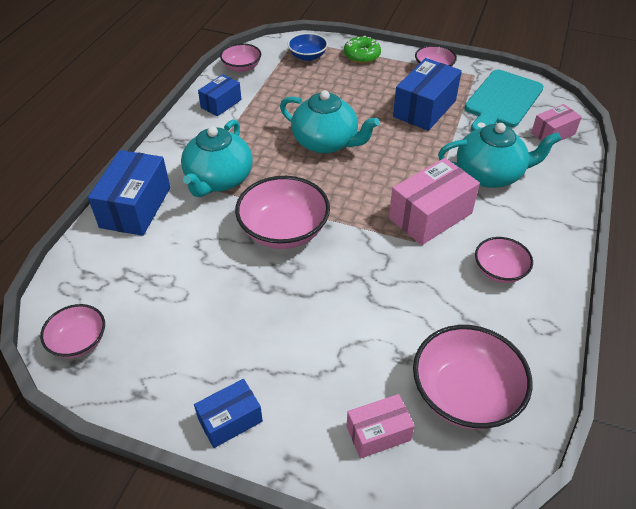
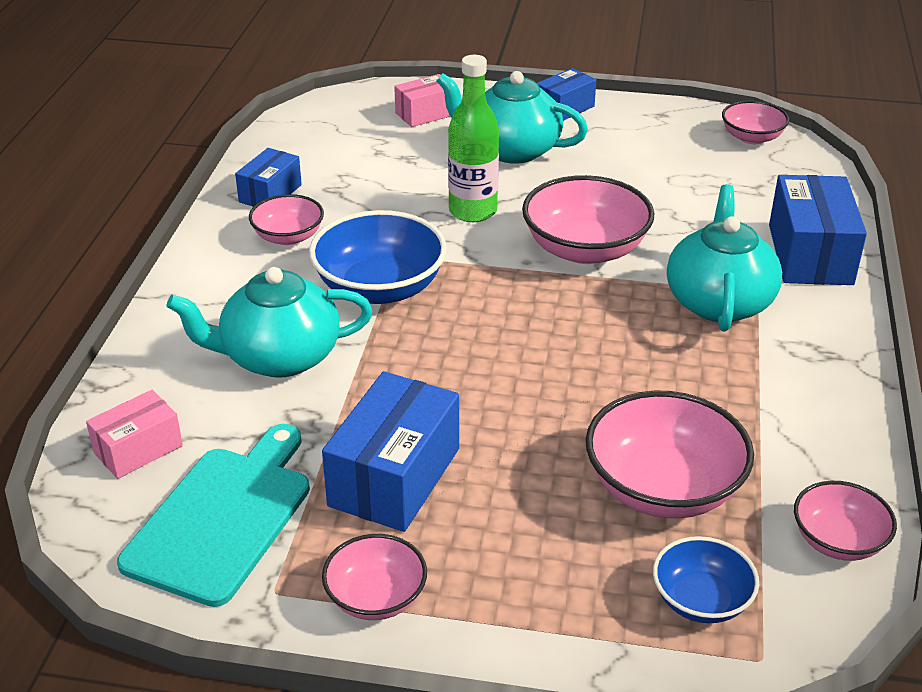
camera: 170 degrees right, 10 degrees down
blue box [198,74,242,116] -> blue box moved to [235,148,302,207]
turquoise teapot [280,90,380,154] -> turquoise teapot moved to [437,71,588,164]
green donut [344,36,381,64] -> none
pink box [389,158,480,245] -> blue bowl [309,210,447,304]
pink bowl [413,325,532,429] -> pink bowl moved to [586,391,754,518]
none -> green bottle [448,55,499,222]

